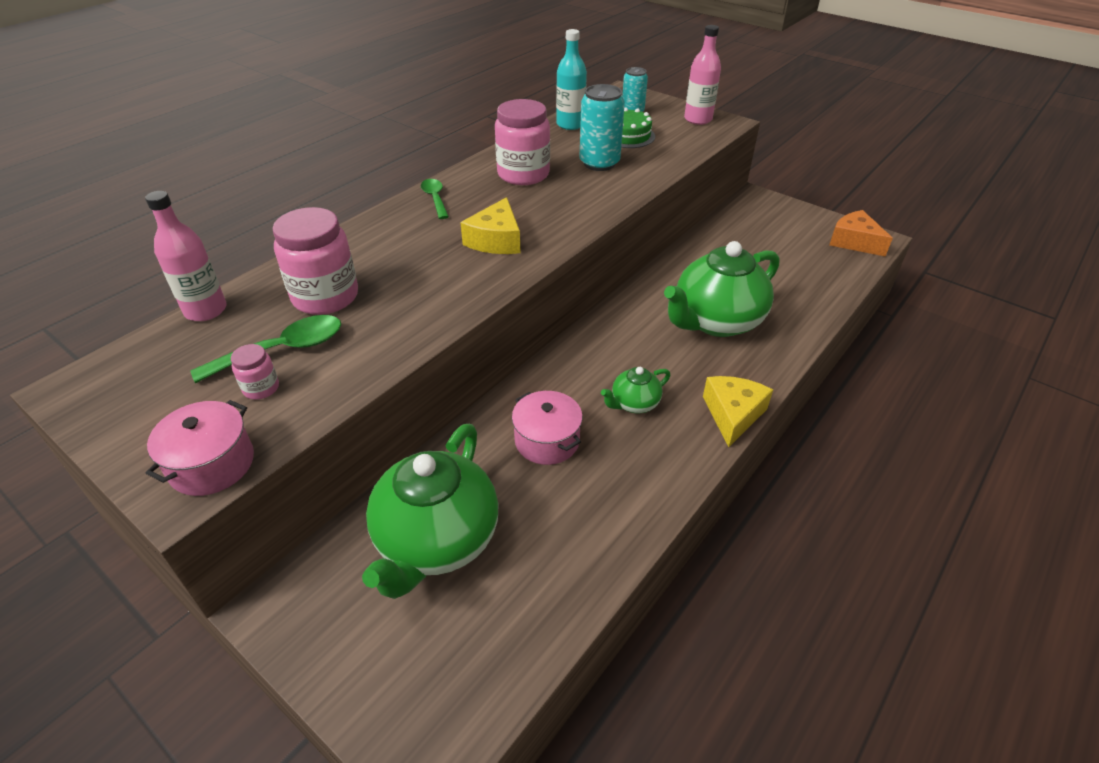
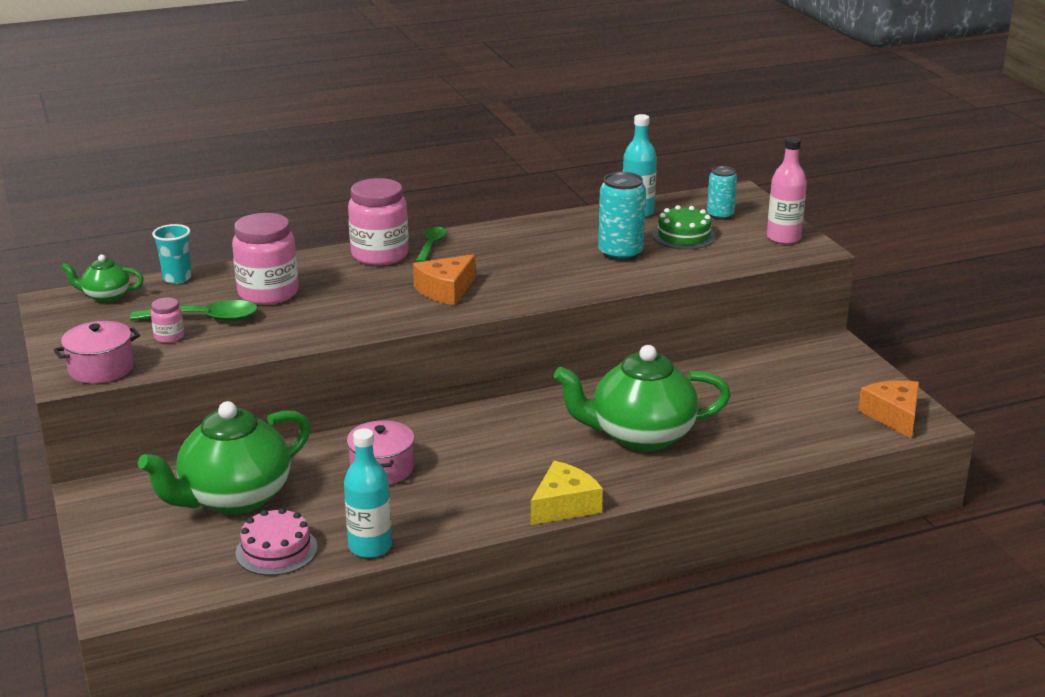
camera: 30 degrees right, 15 degrees down
pink bottle [145,191,227,321] -> turquoise cup [152,224,191,284]
yellow cheese [460,197,521,254] -> orange cheese [413,254,476,305]
pink jar [495,99,550,185] -> pink jar moved to [348,178,409,265]
green teapot [601,367,671,413] -> green teapot moved to [61,255,144,303]
none -> pink cake [236,508,318,576]
none -> turquoise bottle [344,428,392,558]

